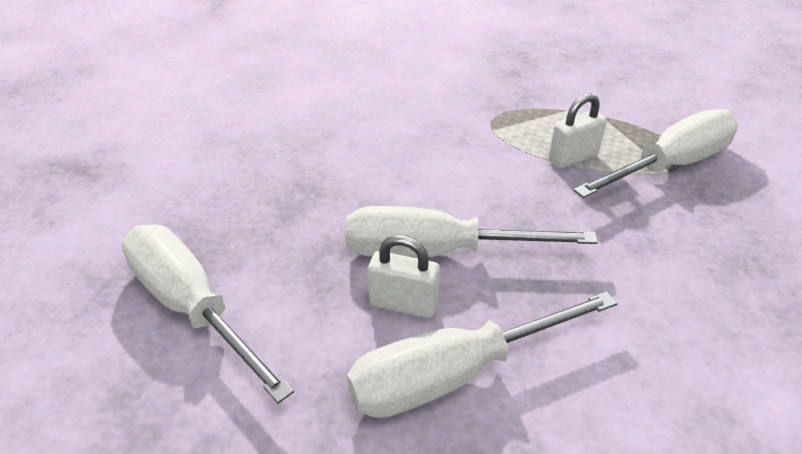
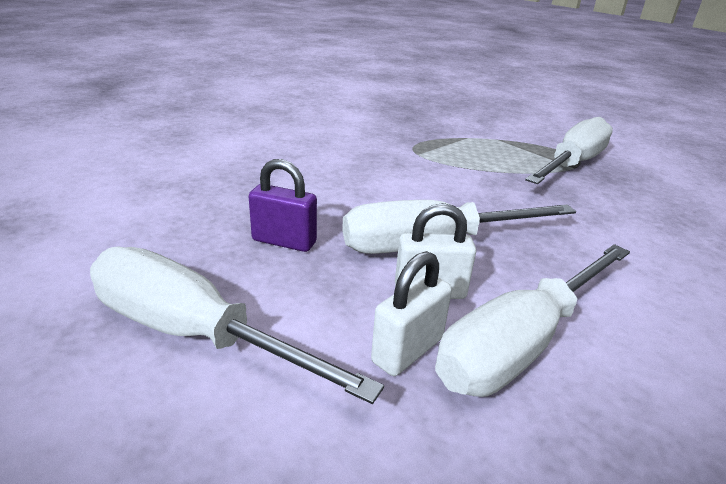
camera: 20 degrees left, 10 degrees down
white padlock [548,93,607,169] -> white padlock moved to [371,251,452,376]
none -> purple padlock [249,159,317,252]

